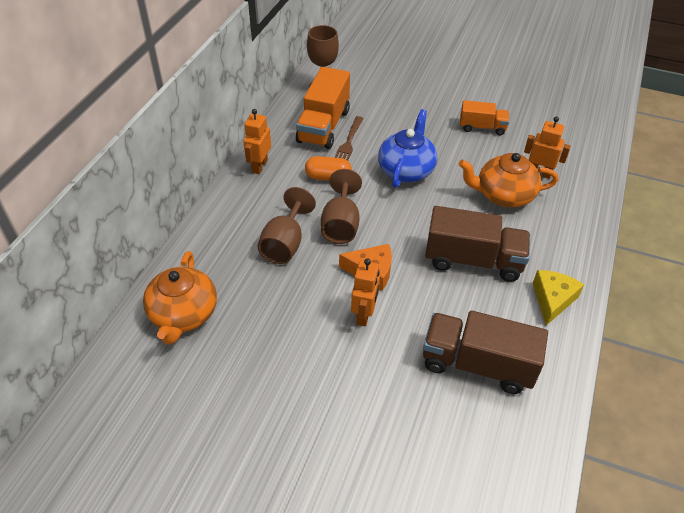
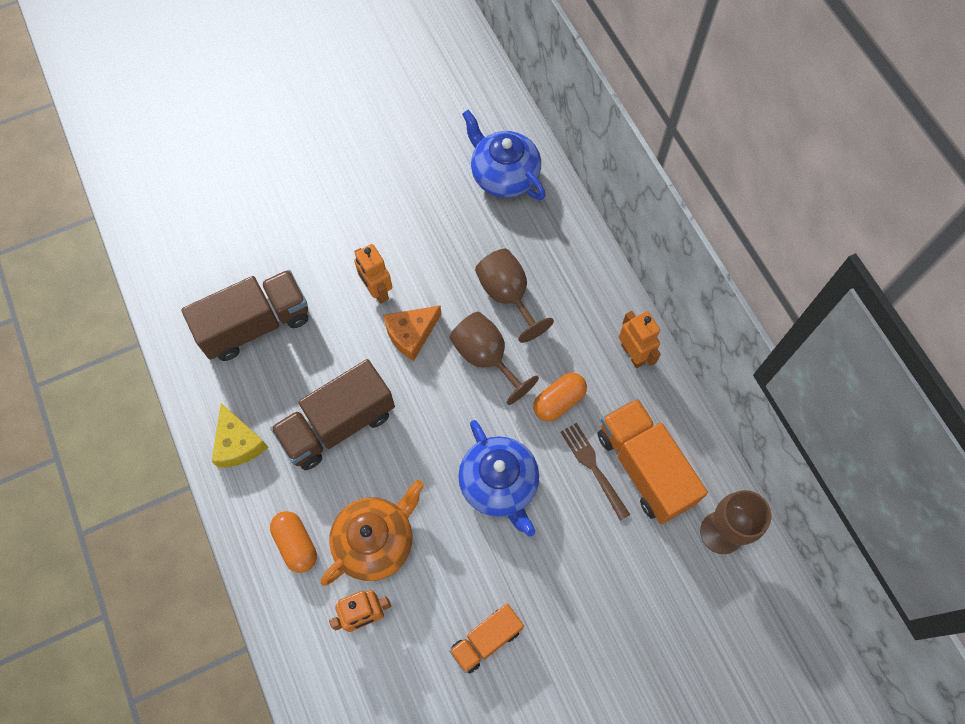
camera: 135 degrees right, 20 degrees up
orange teapot [143,251,217,345] -> blue teapot [462,110,546,200]
none -> orange capsule [270,511,317,573]

